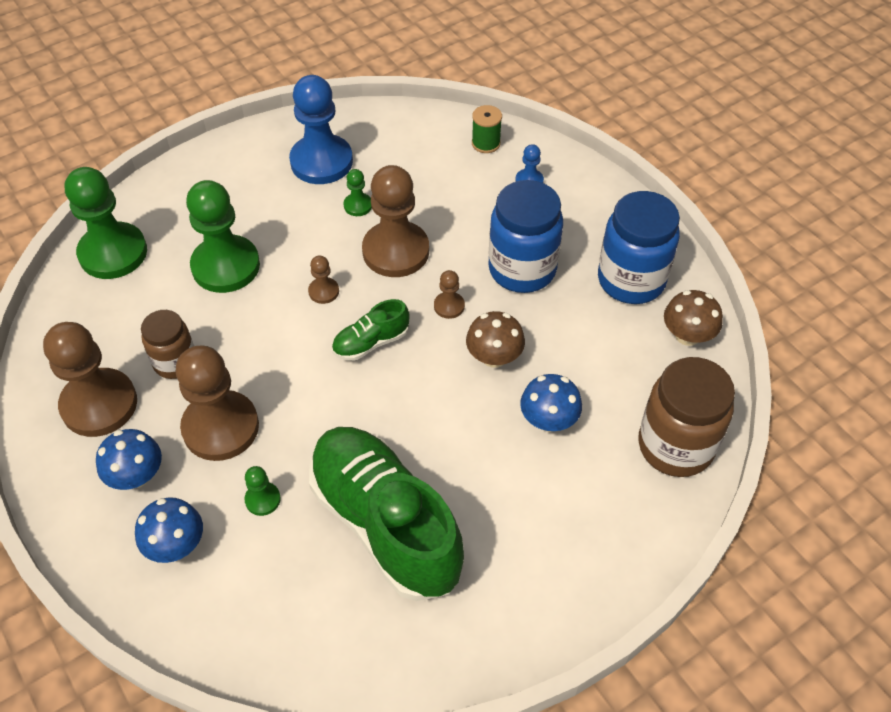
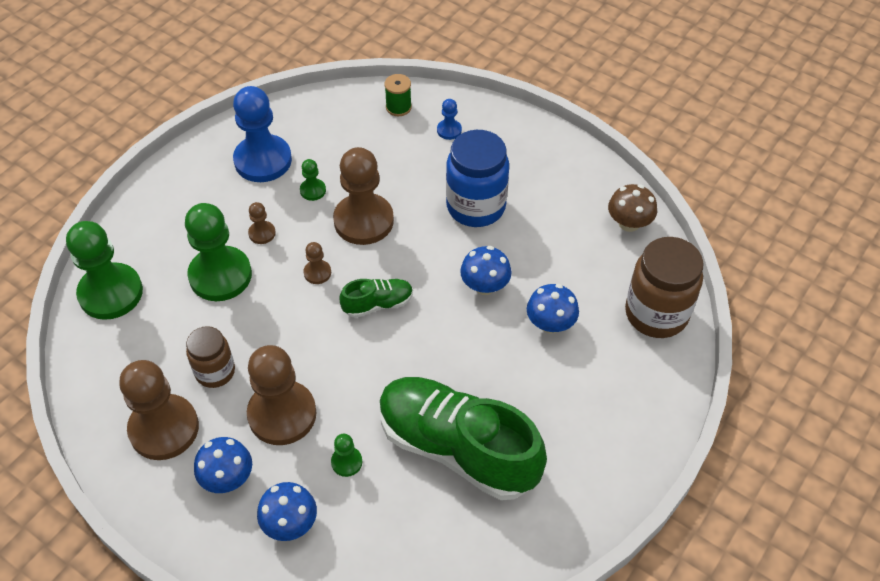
camera: 20 degrees left, 0 degrees up
green shoe [332,299,410,361] -> green shoe turned 150 degrees counterclockwise [339,279,413,318]
brown pawn [434,270,465,319] -> brown pawn moved to [248,202,276,244]
brown mushroom [466,311,525,368] -> blue mushroom [460,246,512,295]
blue jar [598,191,680,304] -> none

